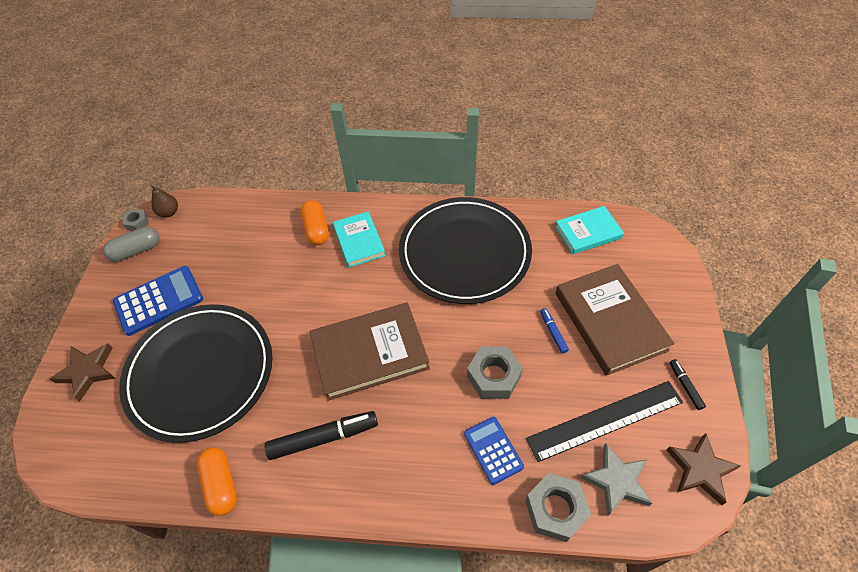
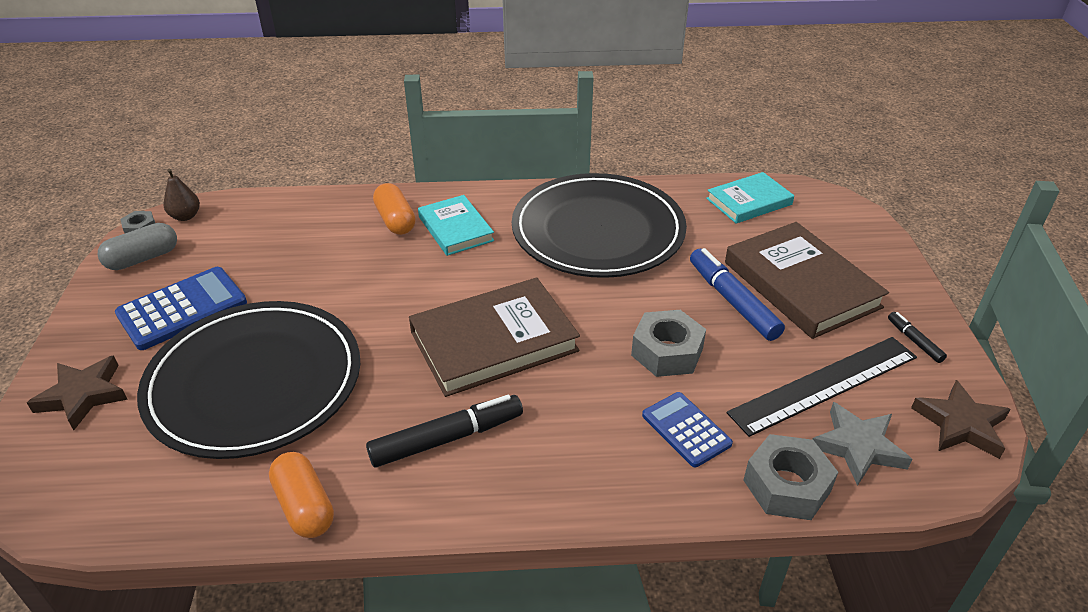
camera: 10 degrees left, 15 degrees down
blue marker [540,308,569,354] -> blue marker [690,248,785,341], size x1.98

